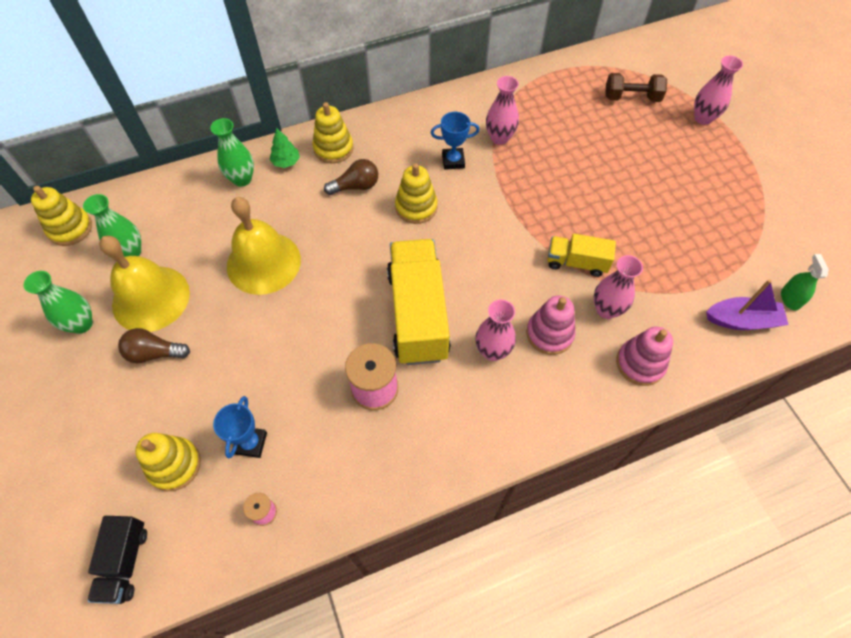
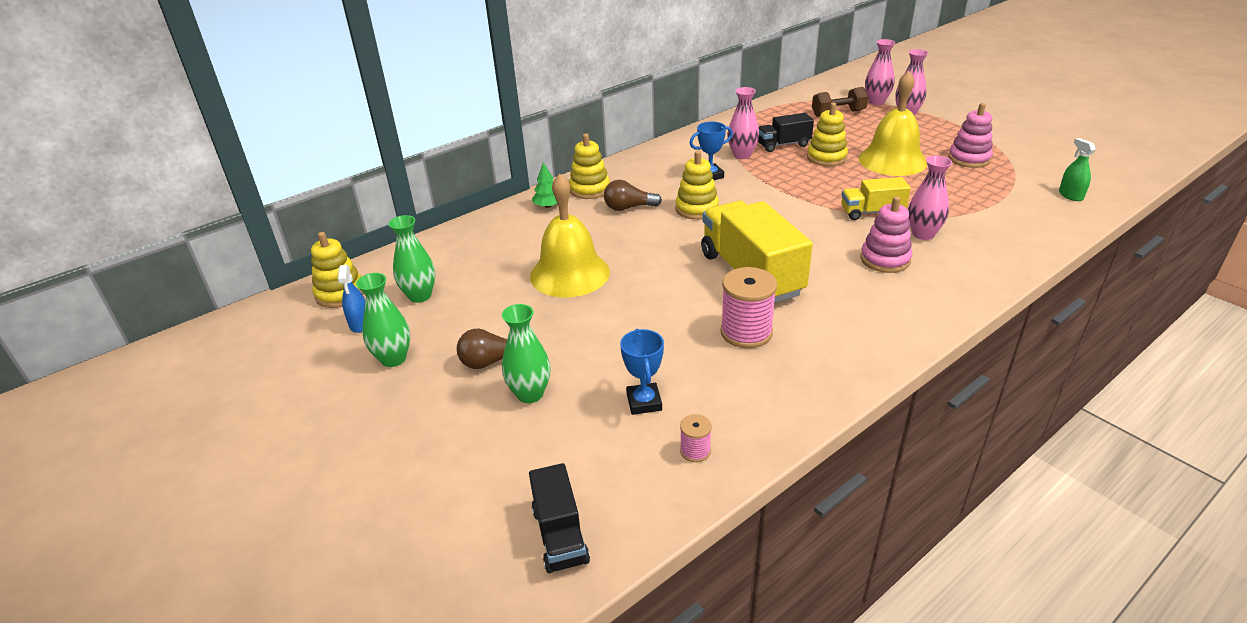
camera: 15 degrees left, 25 degrees down
yellow bell [99,236,190,332] -> yellow bell moved to [859,71,927,176]
yellow stacking toy [135,433,201,491] -> yellow stacking toy moved to [807,103,848,166]
green vase [210,118,254,187] -> green vase moved to [502,304,550,403]
brown light bulb [324,159,378,195] -> brown light bulb turned 150 degrees counterclockwise [604,180,662,211]
pink vase [475,299,516,361] -> pink vase moved to [865,39,895,105]
pink stacking toy [616,327,673,386] -> pink stacking toy moved to [948,103,993,168]
purple boat [706,279,789,330] -> none
none -> blue spray bottle [338,265,365,333]
none -> black truck [758,113,814,152]

